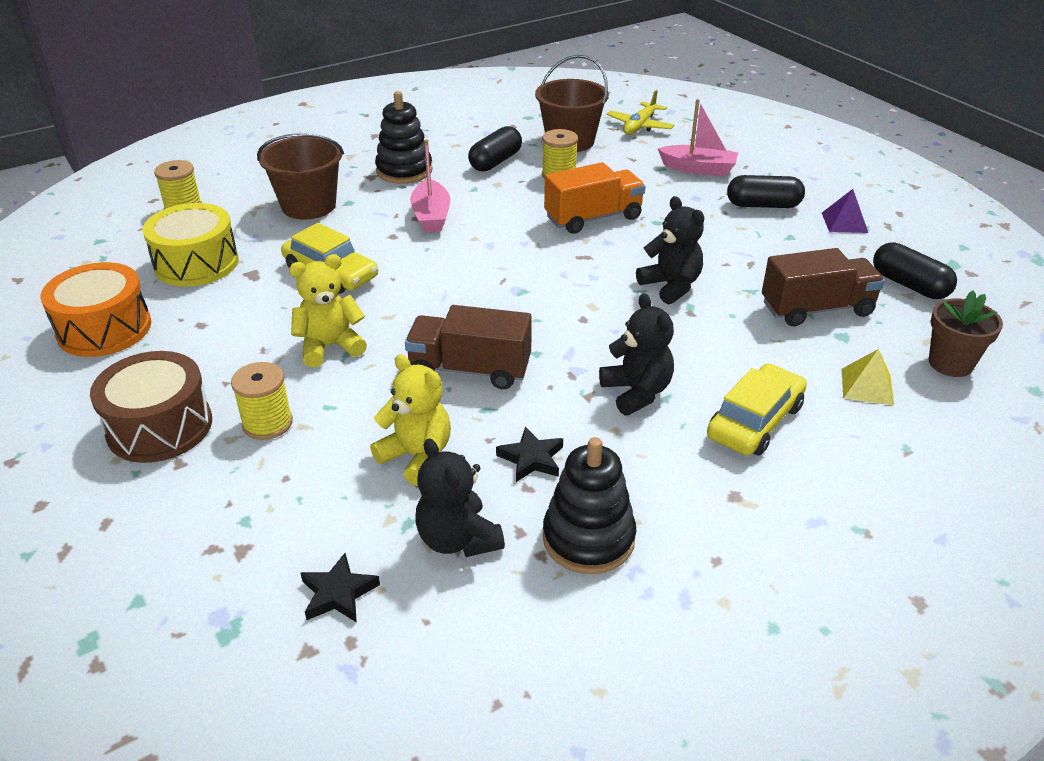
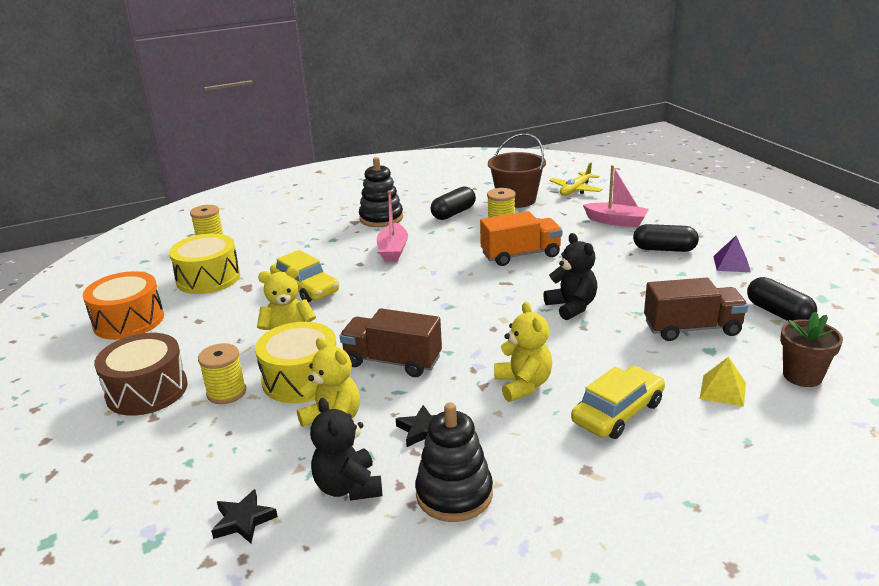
camera: 10 degrees right, 10 degrees down
brown bucket [257,133,344,220] -> none
black teddy bear [599,293,674,416] -> yellow teddy bear [494,302,552,402]
none -> yellow drum [255,322,337,403]

